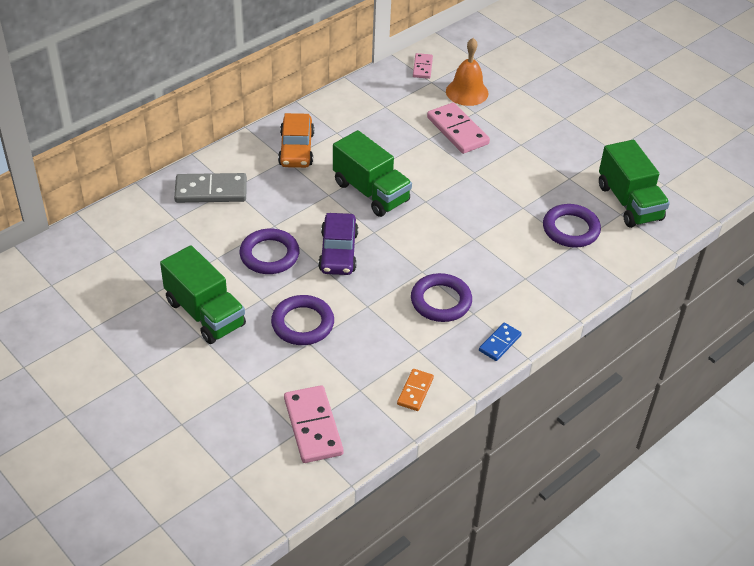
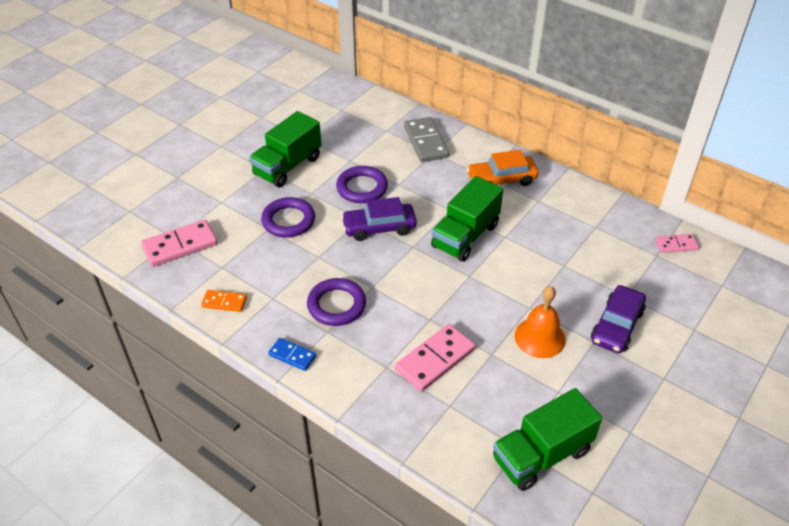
camera: 80 degrees right, 0 degrees up
pink domino [427,102,490,154] -> pink domino moved to [395,324,475,392]
orange bell [446,38,488,106] -> orange bell moved to [515,286,566,358]
purple ring [543,204,601,248] -> none
none -> purple car [591,285,646,354]

